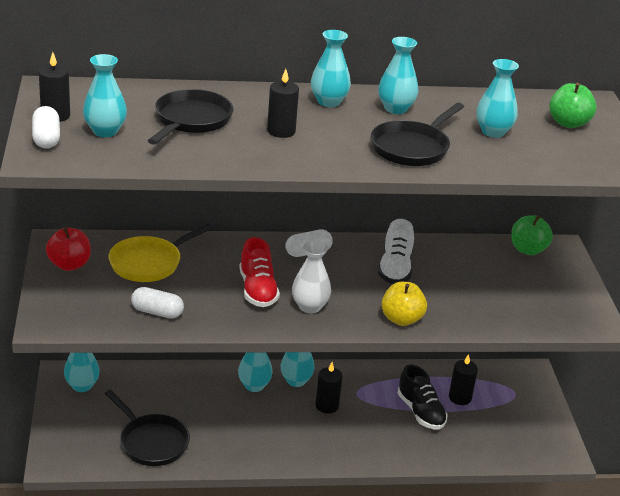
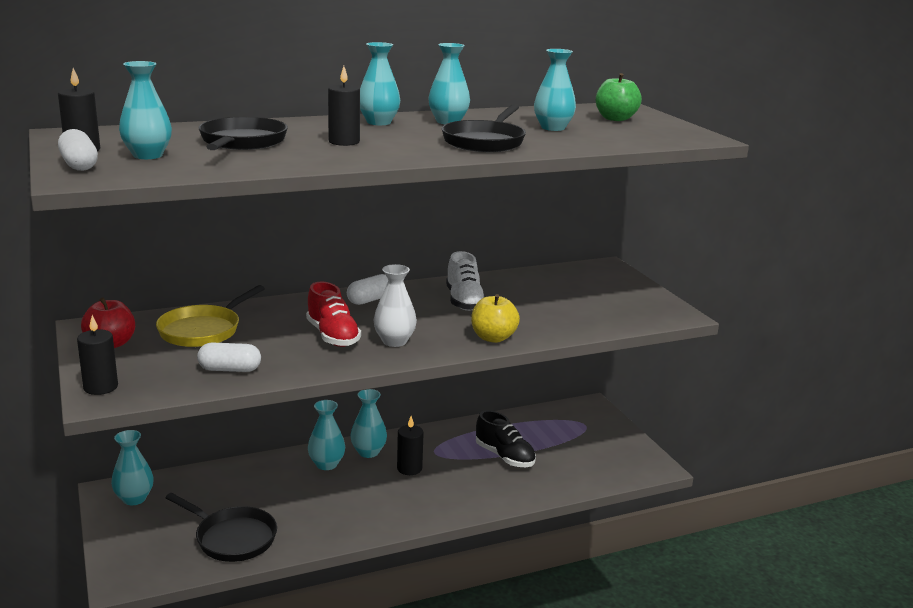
camera: 15 degrees left, 10 degrees down
black candle [449,354,478,405] -> black candle moved to [77,315,118,395]
green apple [511,215,553,255] -> none

